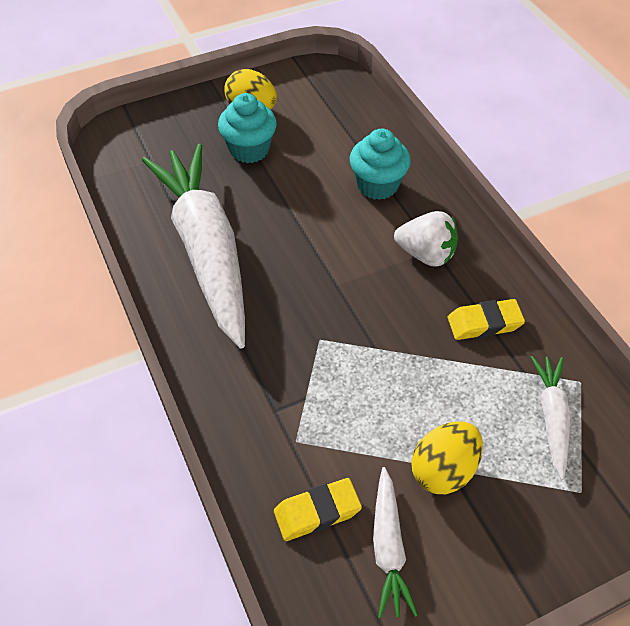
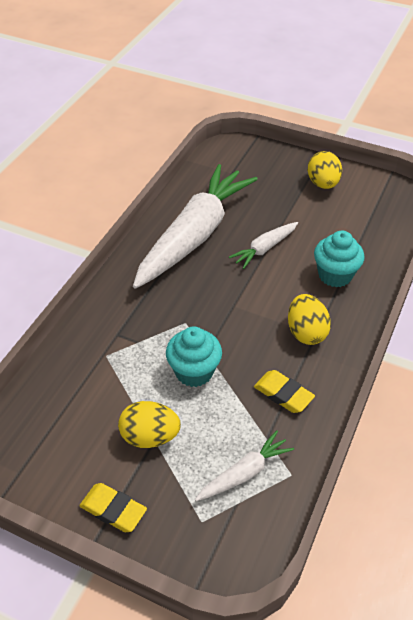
camera: 50 degrees right, 5 degrees down
turquoise cupcake [218,93,277,163] -> turquoise cupcake moved to [166,326,222,387]
yellow eraser [274,478,362,541] -> yellow eraser moved to [79,483,147,532]
white carrot [373,467,418,619] -> white carrot moved to [229,222,298,269]
white strawberry [394,211,458,267] -> yellow egg [288,294,331,345]

